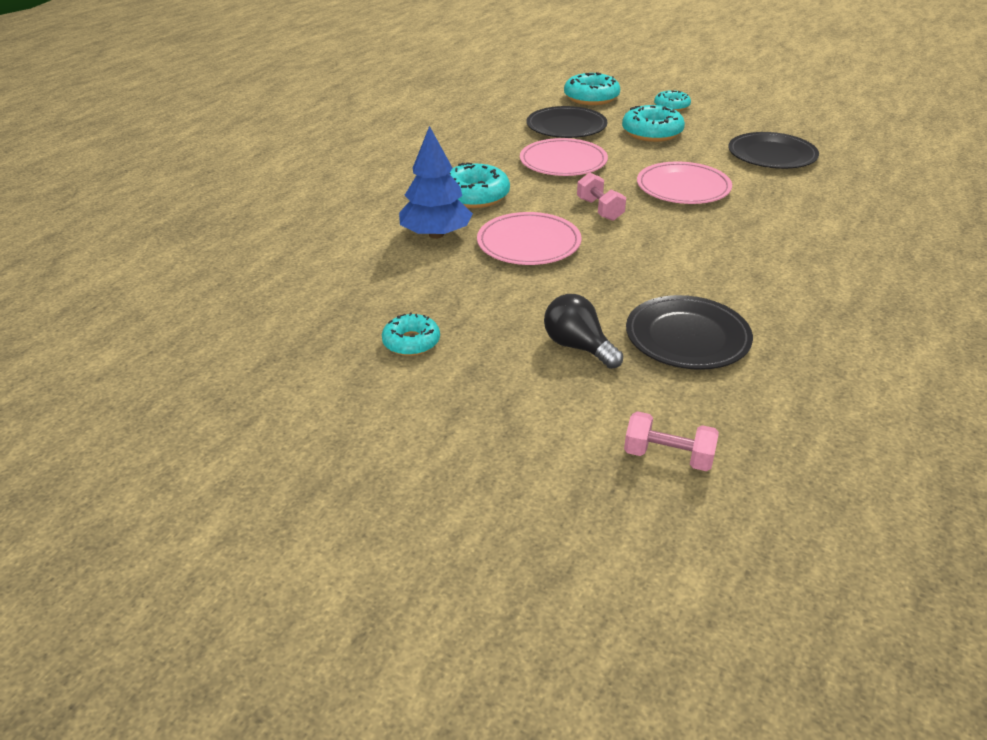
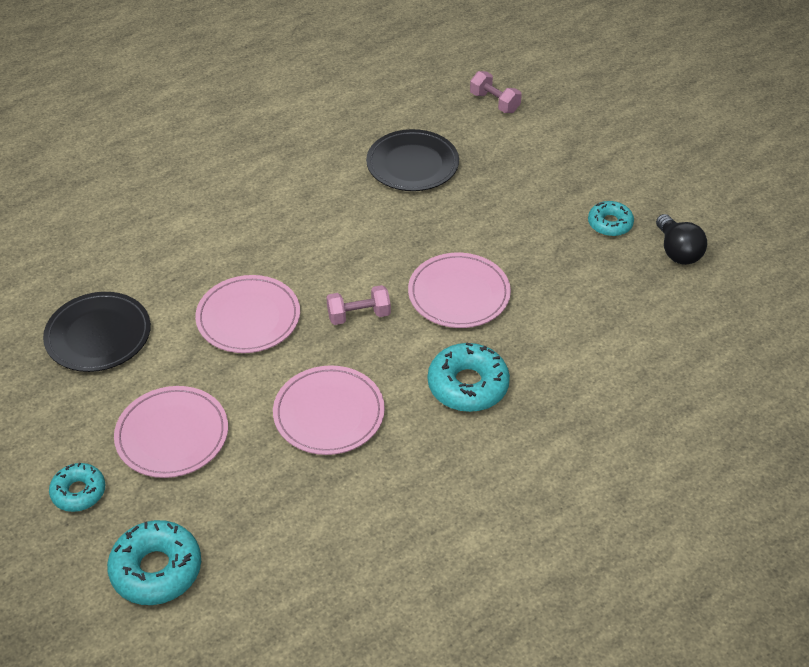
camera: 155 degrees left, 10 degrees up
blue tree [399,126,473,239] -> none
black plate [527,106,607,138] -> none
black light bulb [544,294,623,369] -> black light bulb moved to [656,214,707,265]
pink dumbbell [577,172,626,221] -> pink dumbbell turned 75 degrees clockwise [326,285,391,325]
turquoise donut [622,105,685,142] -> pink plate [114,386,228,478]

